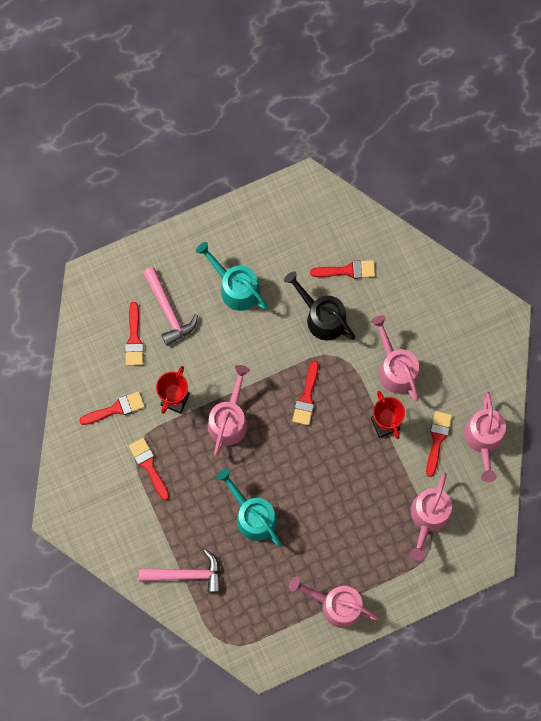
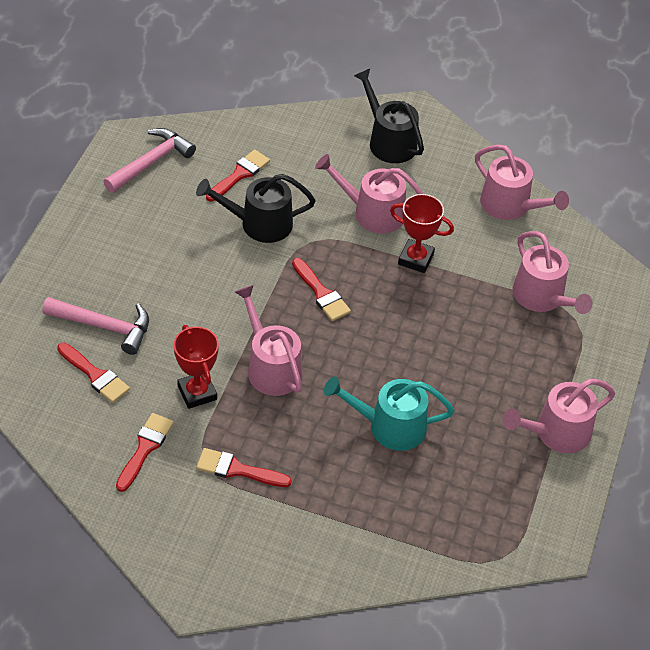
camera: 50 degrees left, 25 degrees down
pink hammer [139,549,221,593] -> pink hammer moved to [103,128,196,193]
turquoise watering can [196,242,268,311] -> none
red brush [426,411,452,477] -> none
none -> black watering can [354,69,424,163]

